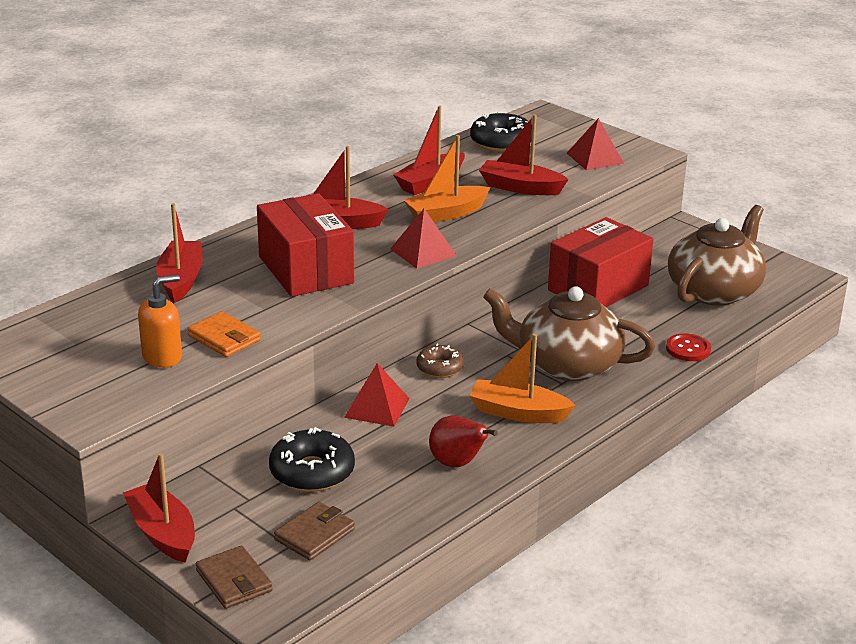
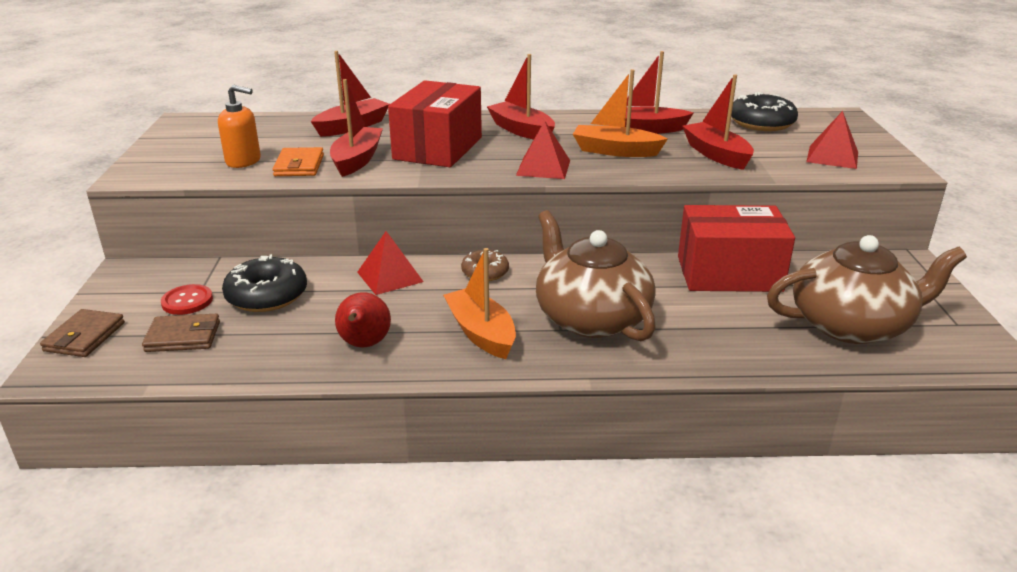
camera: 45 degrees right, 0 degrees up
red boat [123,453,195,563] -> red boat moved to [330,79,383,177]
red button [666,333,711,361] -> red button moved to [161,284,213,315]

